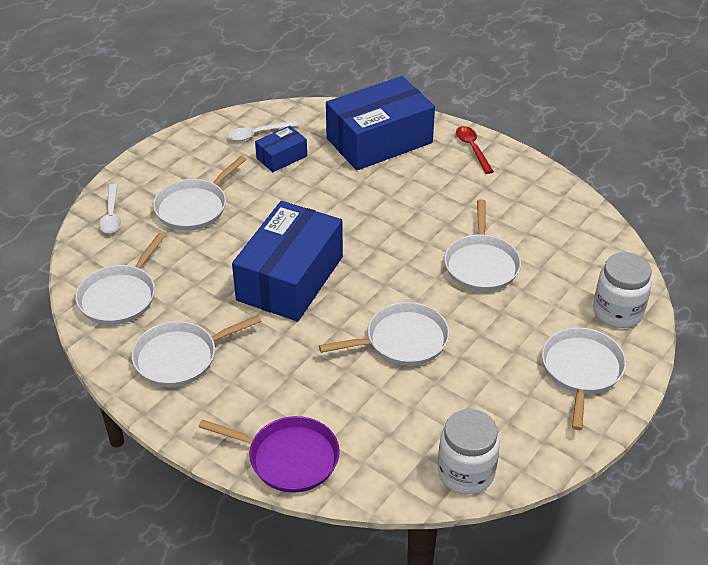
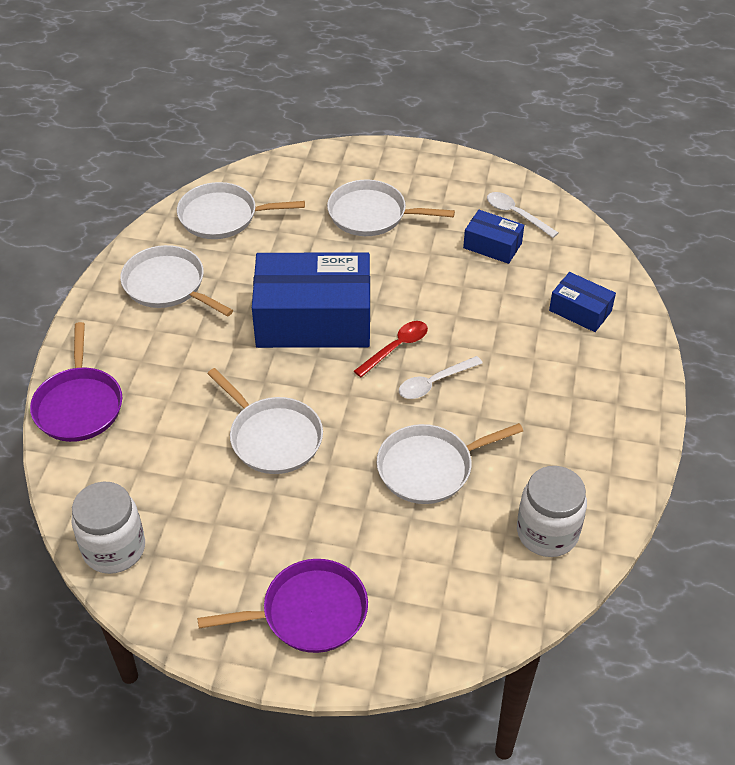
camera: 65 degrees right, 5 degrees up
white spoon [99,184,121,233] -> white spoon moved to [399,356,482,399]
blue box [326,76,435,170] -> blue box [549,272,616,332], size x0.47
red spoon [456,126,494,174] -> red spoon moved to [354,321,428,377]
white pan [542,327,626,430] -> purple pan [197,559,368,653]
white jar [593,252,652,328] -> white jar moved to [517,466,587,557]

